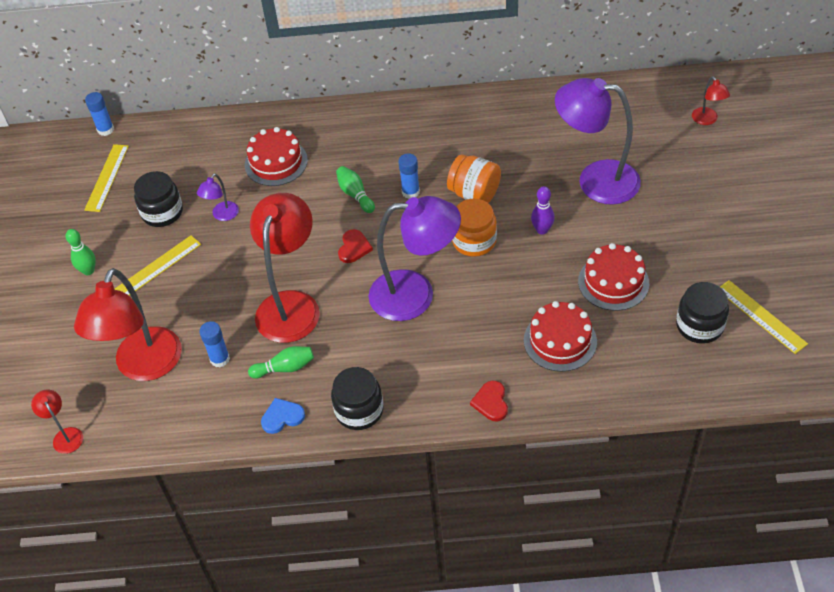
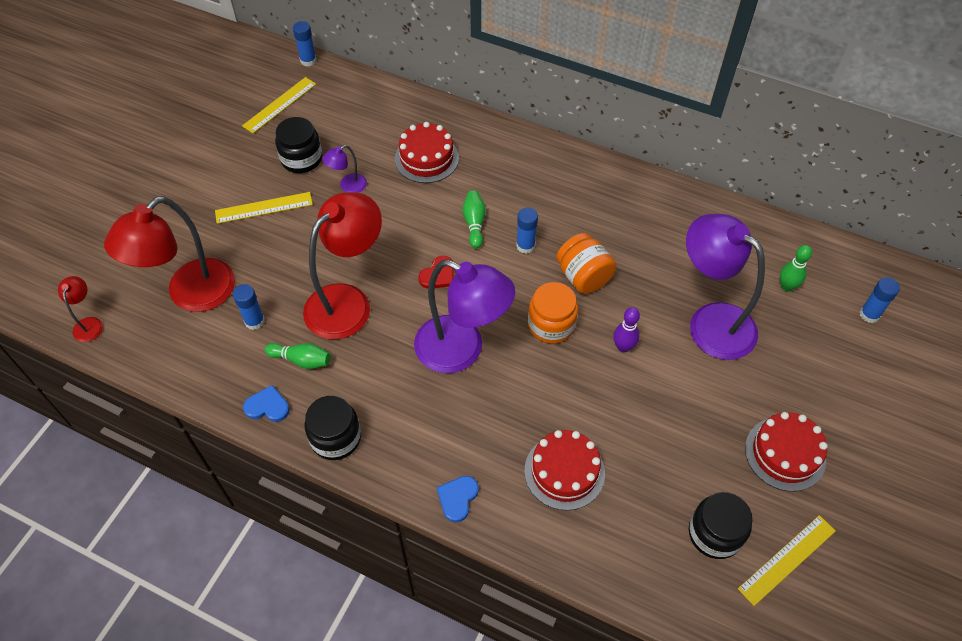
camera: 25 degrees right, 5 degrees up
green bowling pin [66,229,96,275] -> green bowling pin moved to [780,245,812,292]
red heart [470,381,508,421] -> blue heart [437,476,479,523]
red cake [578,243,649,311] -> red cake moved to [745,412,828,491]
red lamp [692,76,730,125] -> blue glue stick [859,277,900,323]
yellow ruler [720,280,808,354] -> yellow ruler turned 60 degrees clockwise [738,515,836,606]

